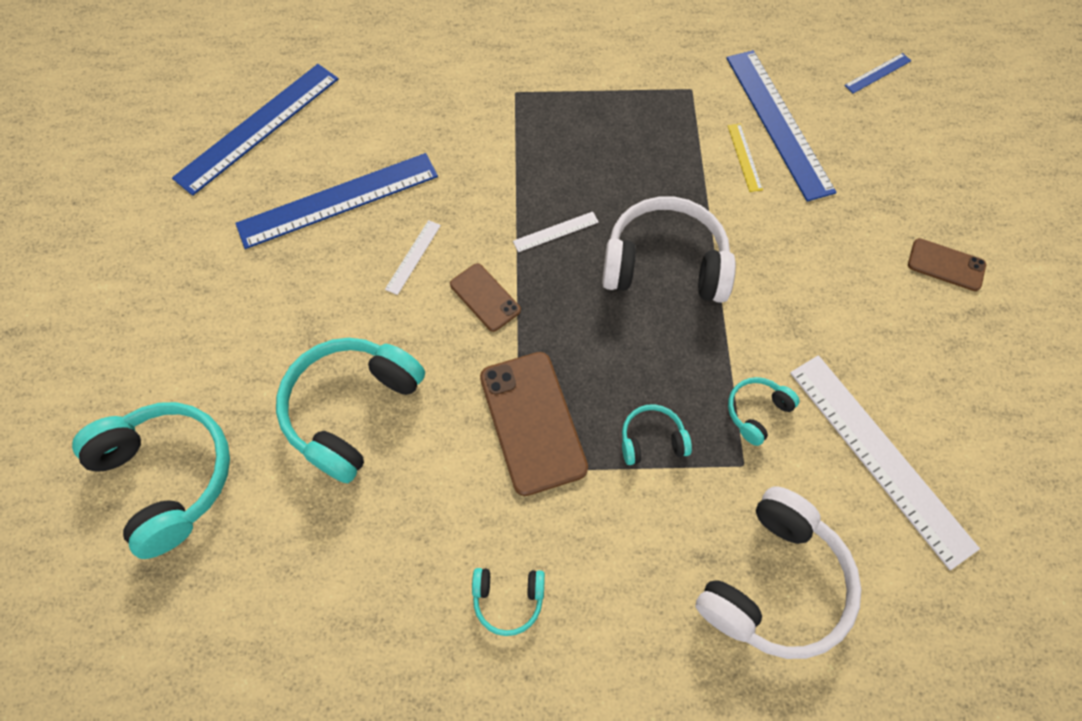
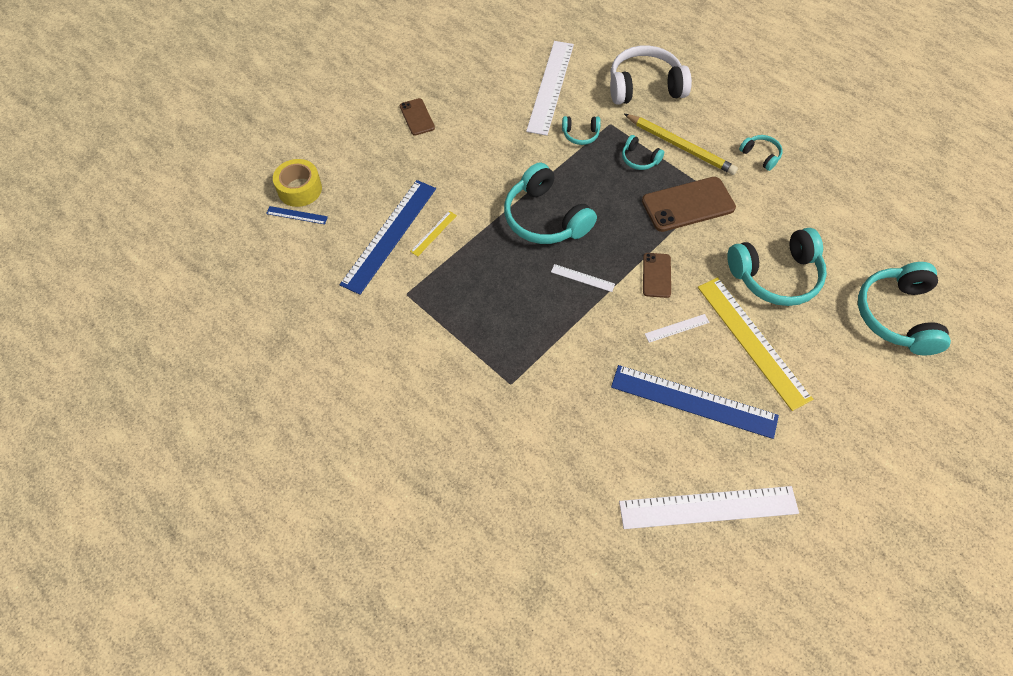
camera: 135 degrees left, 5 degrees down
blue ruler [172,64,339,196] -> white ruler [619,486,799,529]
brown phone [480,352,588,496] -> brown phone turned 45 degrees clockwise [642,177,736,232]
white headphones [602,196,736,303] -> turquoise headphones [504,162,597,244]
none -> yellow tape [273,159,322,207]
none -> yellow pencil [624,114,738,175]
none -> yellow ruler [698,277,813,411]

